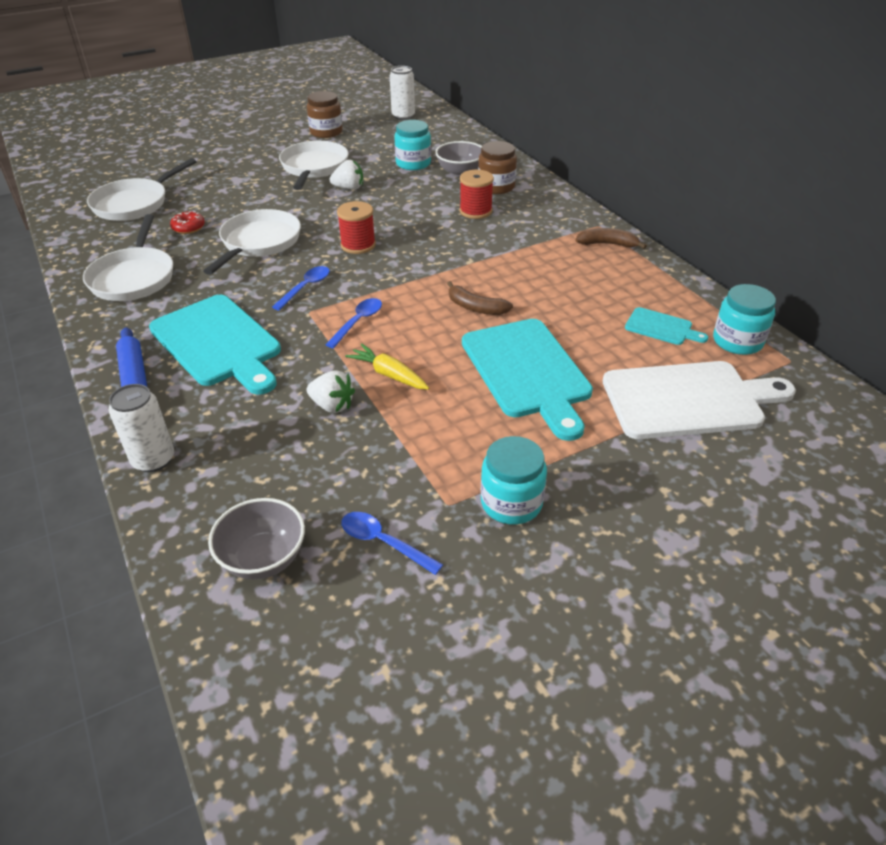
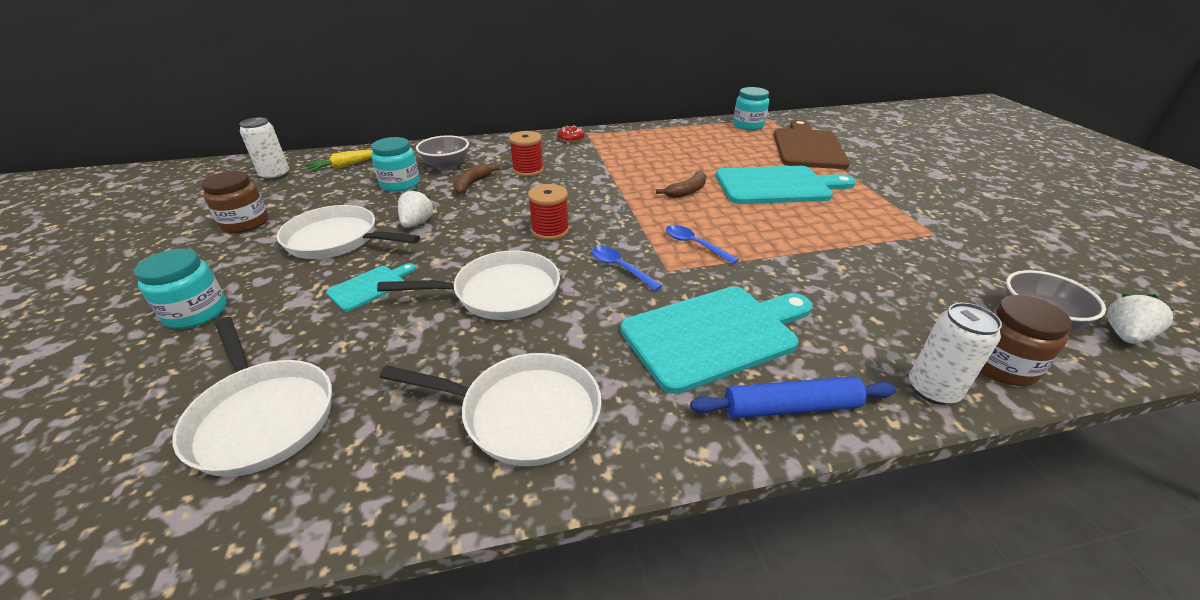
camera: 75 degrees left, 5 degrees down
red donut [170,211,205,234] -> red donut moved to [558,125,585,142]
white pan [203,209,301,275] -> white pan turned 135 degrees clockwise [377,250,560,320]
white strawberry [306,370,355,413] -> white strawberry moved to [1107,294,1174,344]
blue spoon [341,512,443,575] -> none
yellow carrot [345,344,429,390] -> yellow carrot moved to [306,150,373,172]
brown jar [478,141,517,194] -> brown jar moved to [980,295,1072,386]
turquoise jar [481,436,547,525] -> turquoise jar moved to [134,249,227,329]
brown banana [575,228,647,249] -> brown banana moved to [453,164,500,194]
white cutting board [603,361,796,439] -> brown cutting board [774,120,850,169]
turquoise cutting board [625,307,708,345] -> turquoise cutting board moved to [326,263,416,311]

